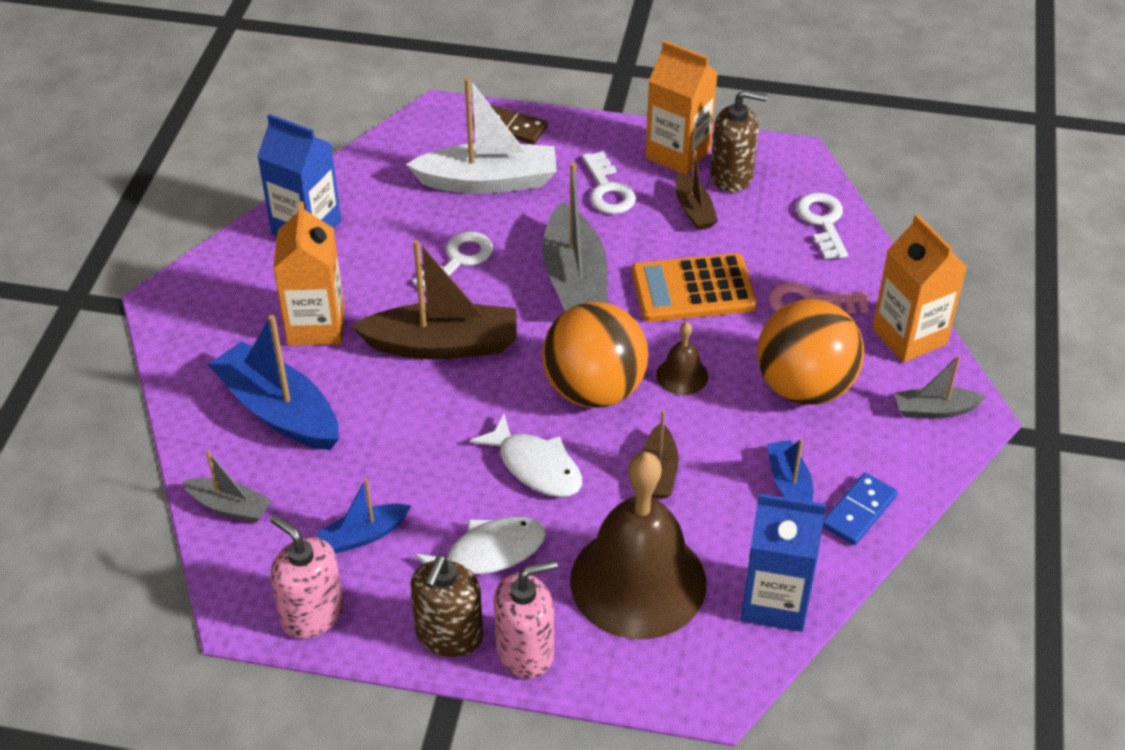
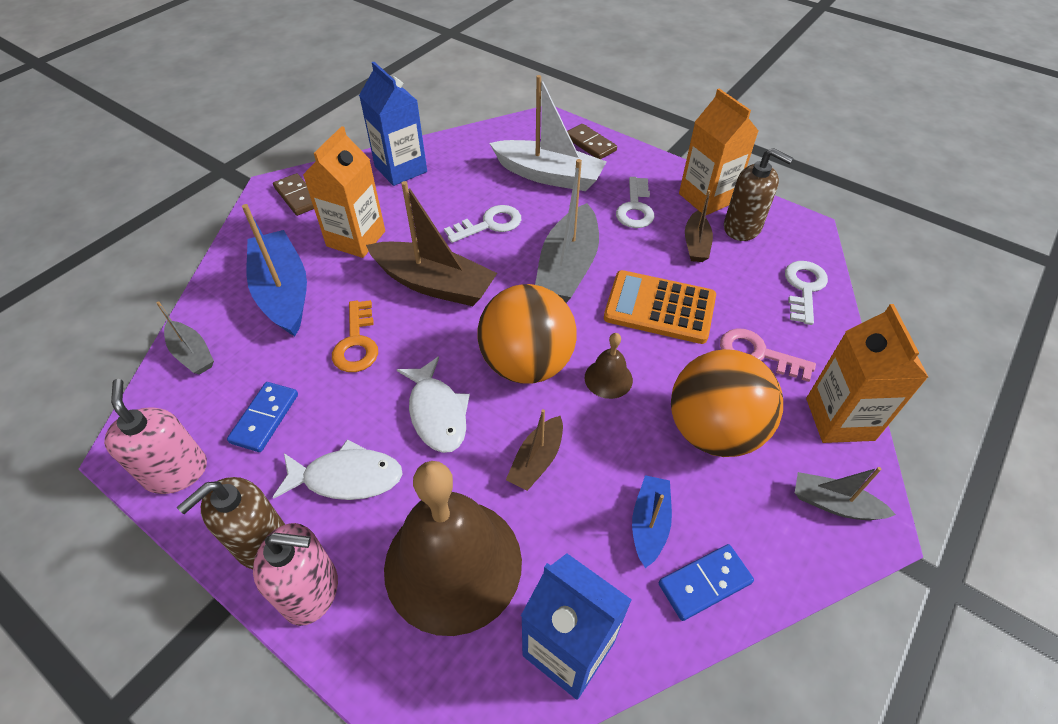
camera: 25 degrees right, 5 degrees up
blue boat [316,478,411,554] -> blue domino [227,382,298,452]
none -> brown domino [273,173,314,216]
none -> orange key [332,300,378,372]

